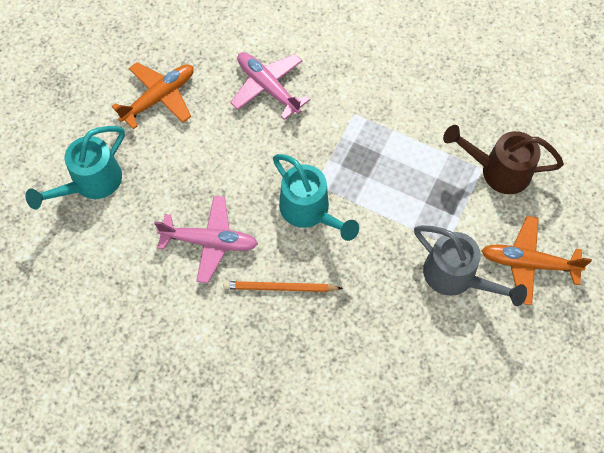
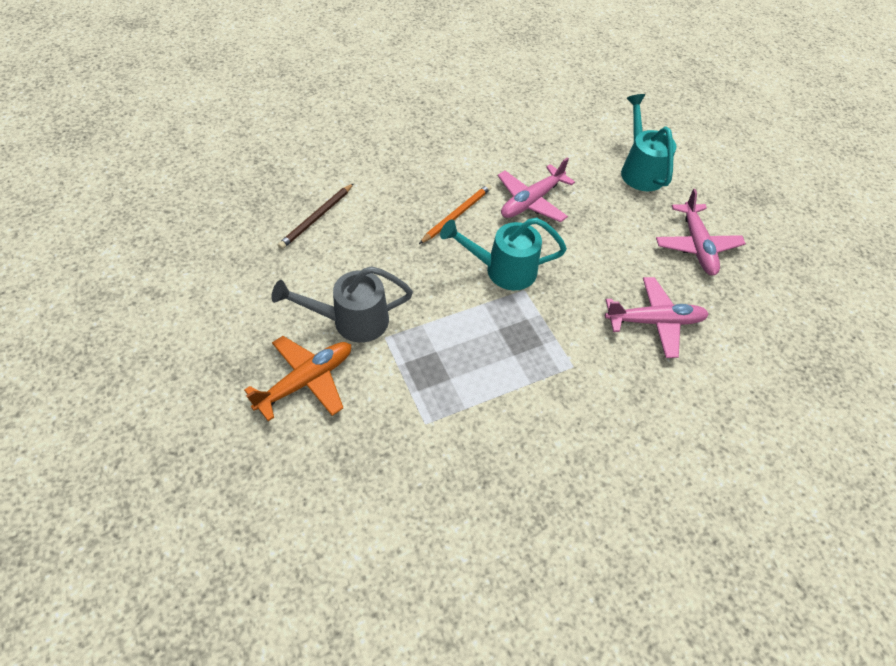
camera: 125 degrees right, 10 degrees down
orange plane [111,62,194,129] -> pink plane [656,189,746,275]
brown watering can [443,125,564,194] -> none
none -> brown pencil [278,183,354,249]

